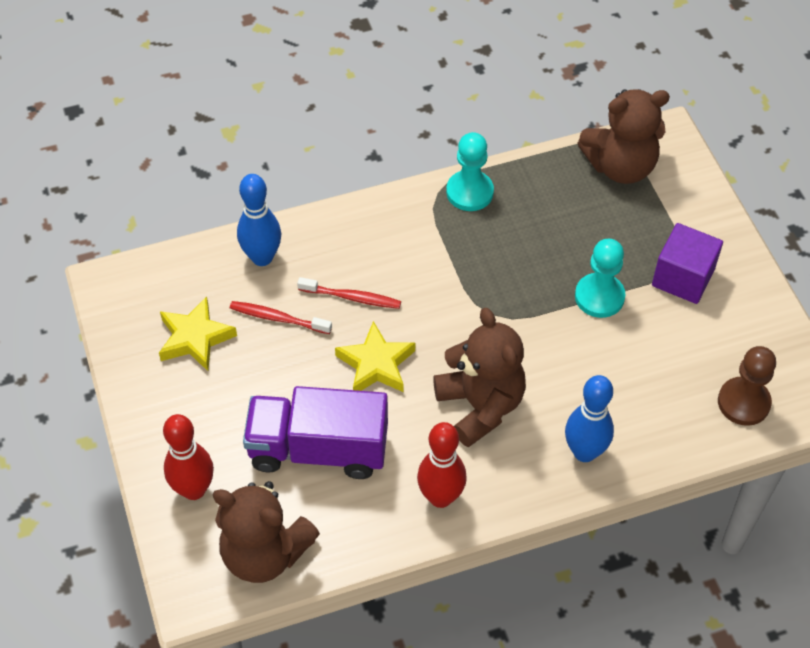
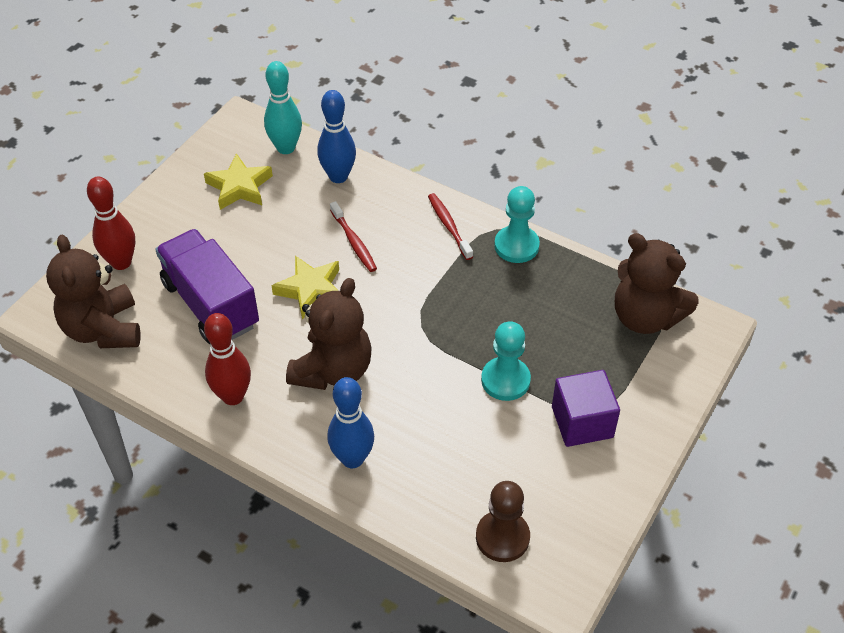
camera: 50 degrees right, 5 degrees down
red toothbrush [230,301,332,334] -> red toothbrush moved to [428,193,473,260]
none -> turquoise bowling pin [264,61,302,154]

